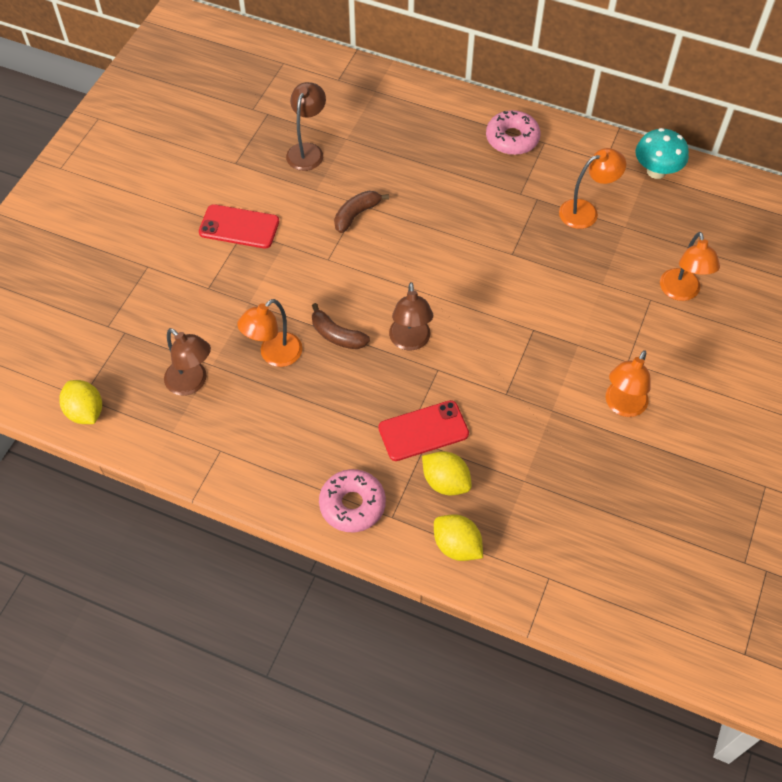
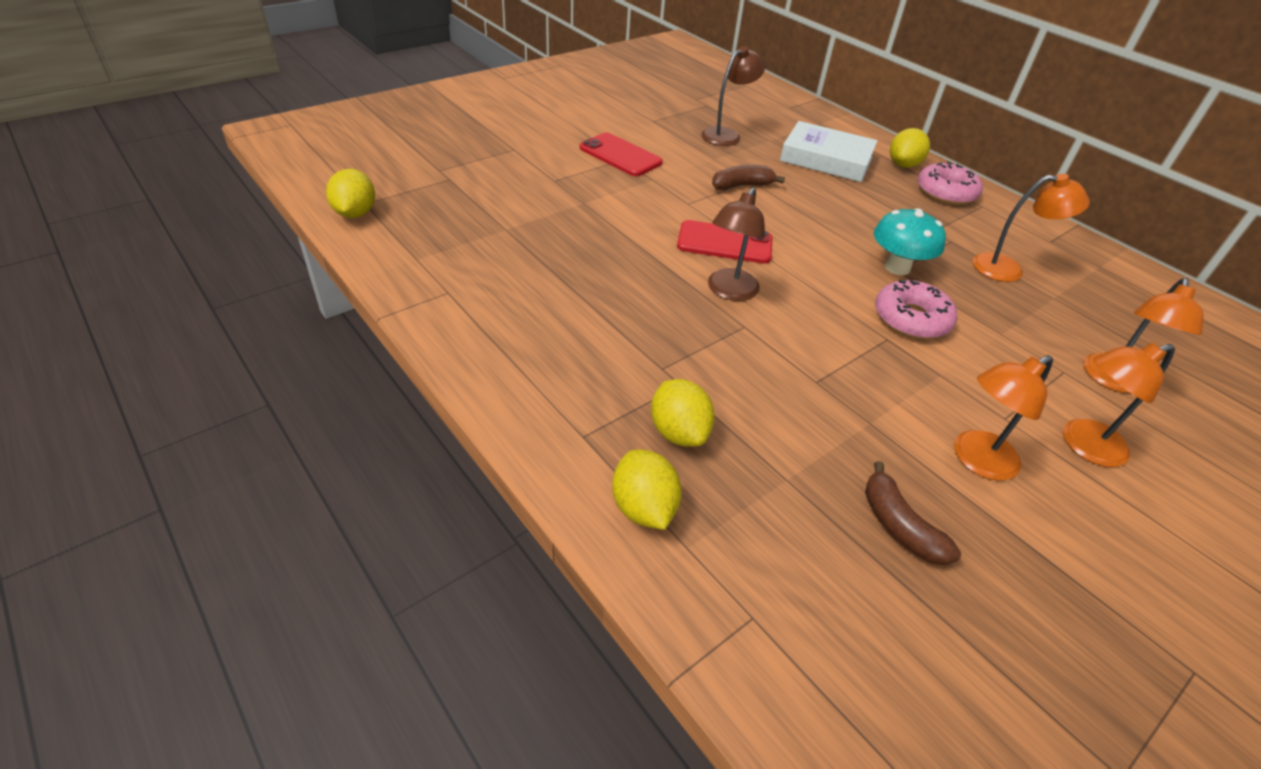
camera: 25 degrees right, 15 degrees down
brown lamp [164,328,211,396] -> none
orange lamp [237,299,302,367] -> orange lamp moved to [1063,343,1175,467]
brown banana [312,303,370,349] -> brown banana moved to [865,461,961,565]
pink donut [319,469,386,532] -> pink donut moved to [875,280,957,339]
red phone [378,400,469,461] -> red phone moved to [677,220,773,264]
turquoise mushroom [636,128,689,179] -> turquoise mushroom moved to [874,208,946,275]
none -> white book [780,121,878,182]
none -> yellow lemon [890,128,930,168]

